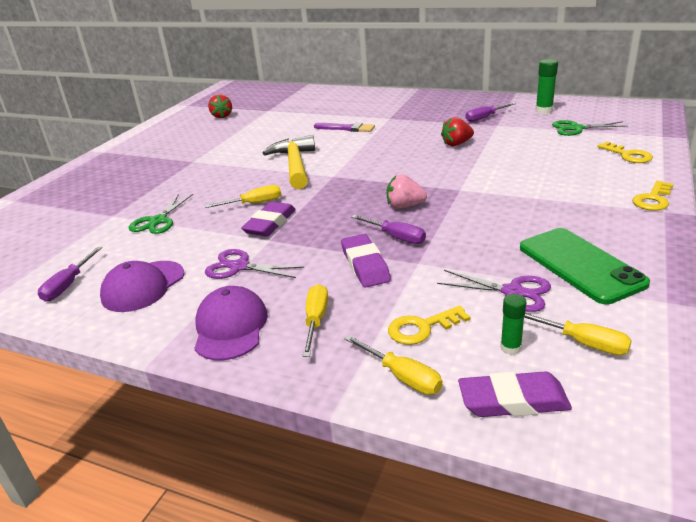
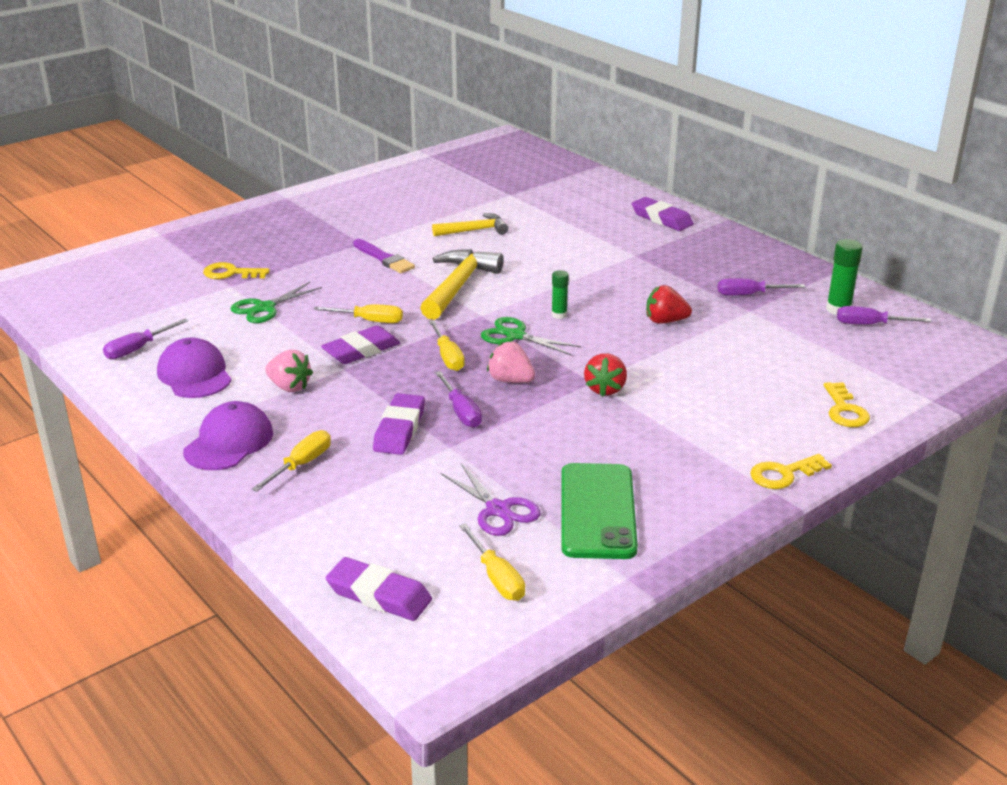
camera: 25 degrees right, 0 degrees up
purple cap [100,261,184,312] -> purple cap turned 90 degrees clockwise [157,337,232,398]
purple scissors [205,249,304,279] -> pink strawberry [265,350,313,392]
red strawberry [208,94,232,118] -> red strawberry moved to [584,353,627,397]
purple brush [314,123,375,132] -> purple brush moved to [353,239,415,273]
yellow screwdriver [344,335,442,395] -> yellow screwdriver moved to [429,320,465,371]
yellow key [388,306,471,345] -> yellow key moved to [203,262,270,279]
green glue stick [500,294,526,355] -> green glue stick moved to [551,270,569,319]
green scissors [552,120,628,136] -> green scissors moved to [481,317,581,355]
none -> yellow hammer [432,213,508,237]
none -> purple eraser [632,197,694,231]
none -> purple screwdriver [837,306,931,325]

